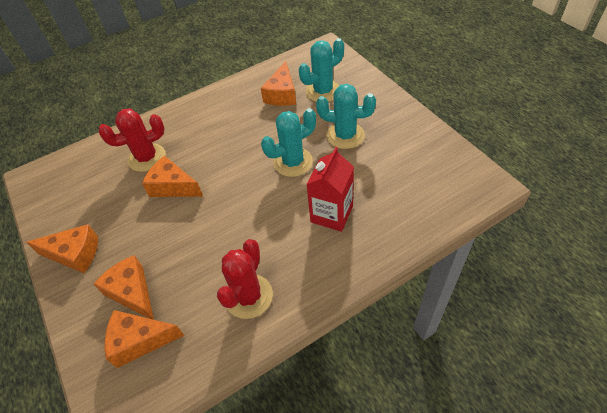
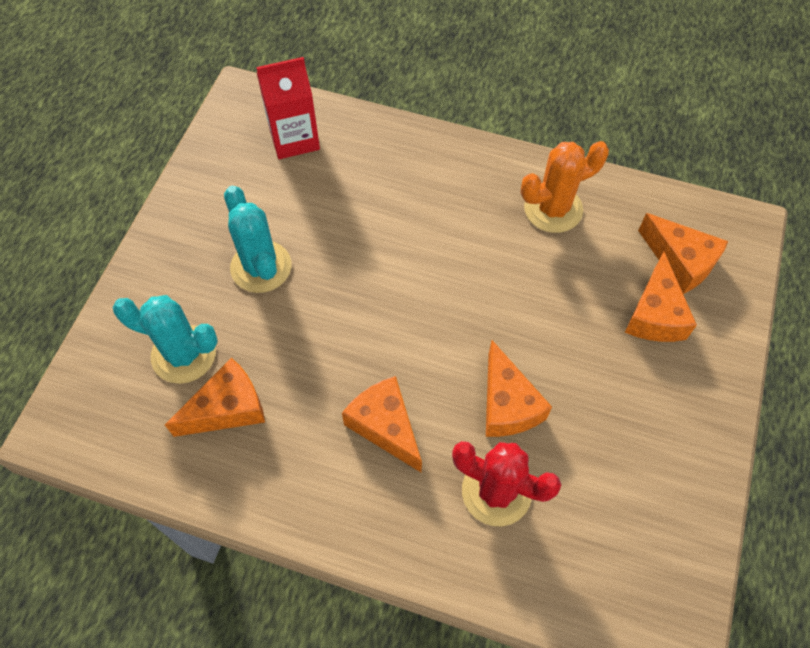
camera: 135 degrees left, 10 degrees up
orange cheese [26,224,98,273] -> orange cheese moved to [342,376,422,472]
red cactus [217,239,273,319] -> orange cactus [521,141,609,233]
turquoise cactus [261,108,316,177] -> none
red carton [306,147,354,232] -> red carton moved to [256,57,320,159]

